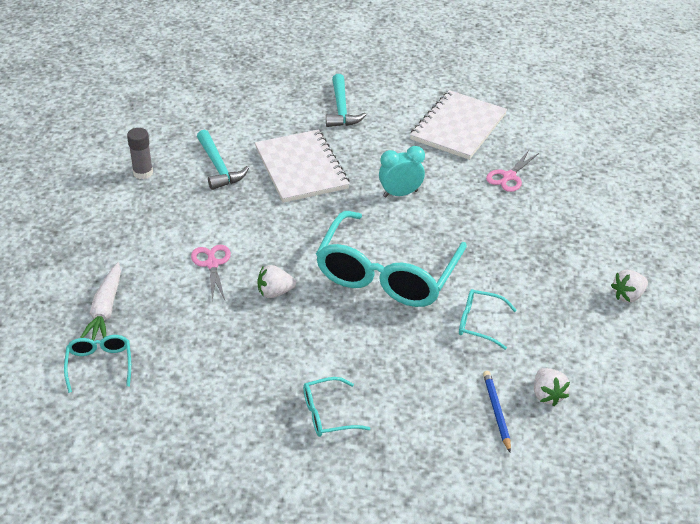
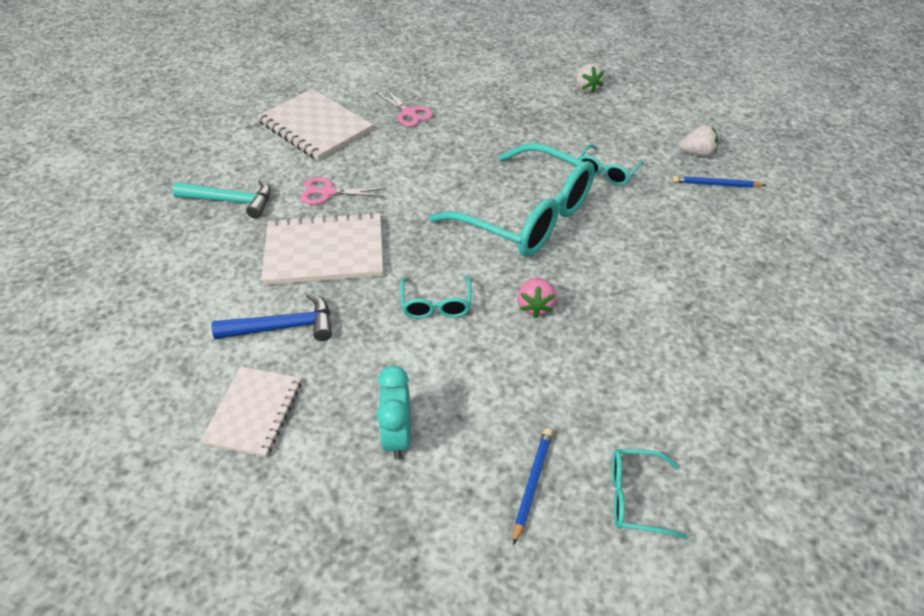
camera: 75 degrees left, 5 degrees up
white carrot [80,262,121,341] -> blue pencil [513,428,553,545]
grey glue stick [127,128,153,179] -> white notebook [200,366,301,457]
pink scissors [191,245,231,301] -> pink scissors moved to [301,177,385,205]
turquoise hammer [197,130,249,190] -> blue hammer [211,293,332,341]
white strawberry [258,265,296,298] -> pink strawberry [517,277,557,318]
turquoise glasses [303,377,370,437] -> turquoise glasses moved to [400,276,471,319]
turquoise clock [379,146,425,198] -> turquoise clock moved to [377,365,411,460]

